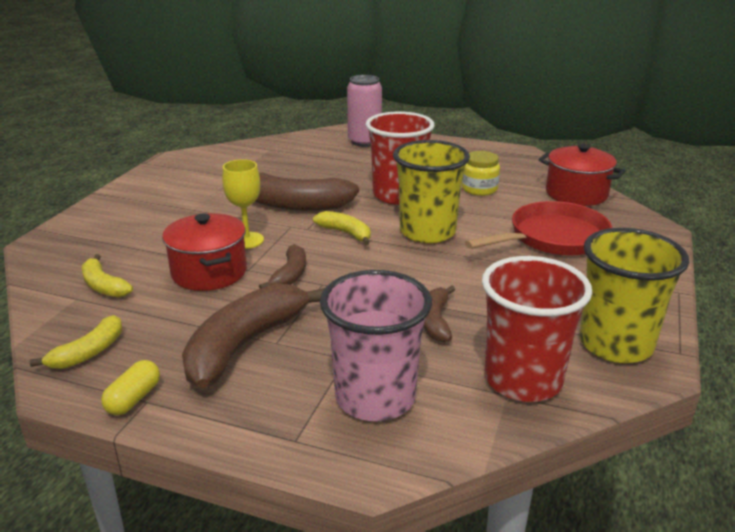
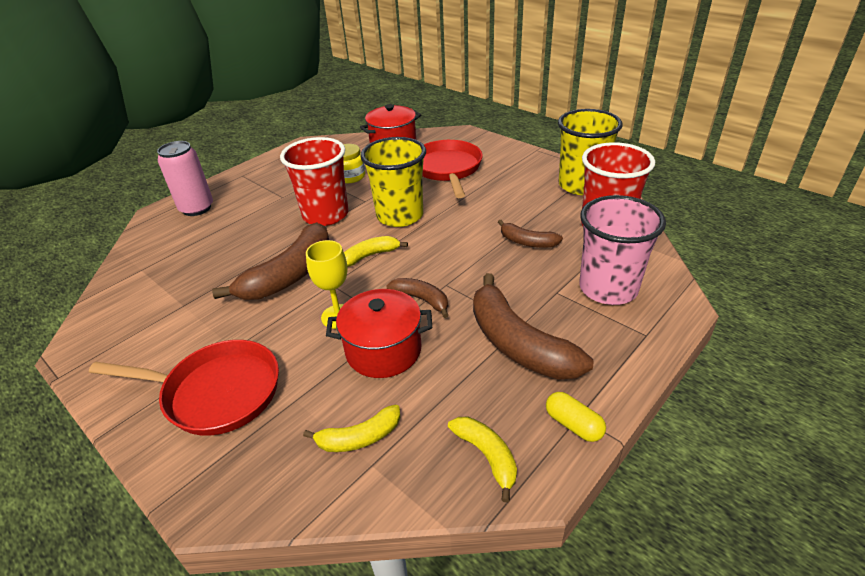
camera: 65 degrees left, 10 degrees up
none -> red pan [89,340,279,436]

